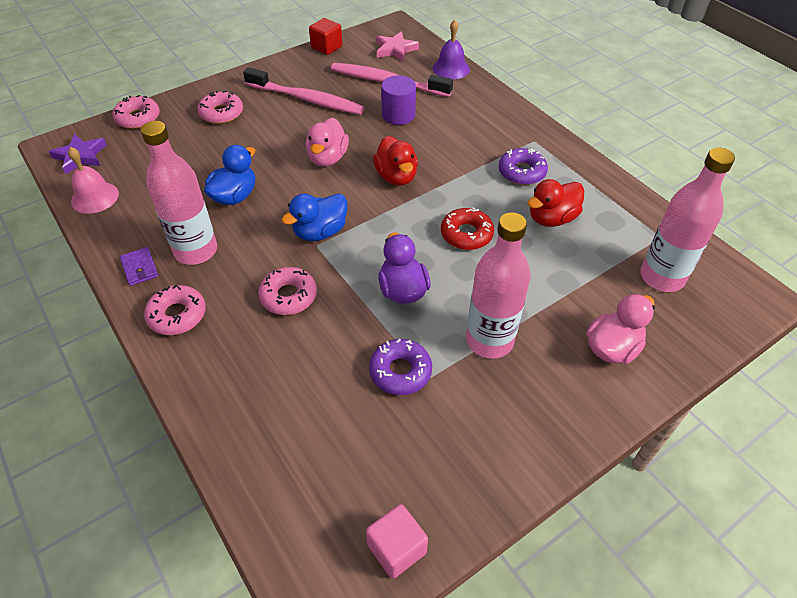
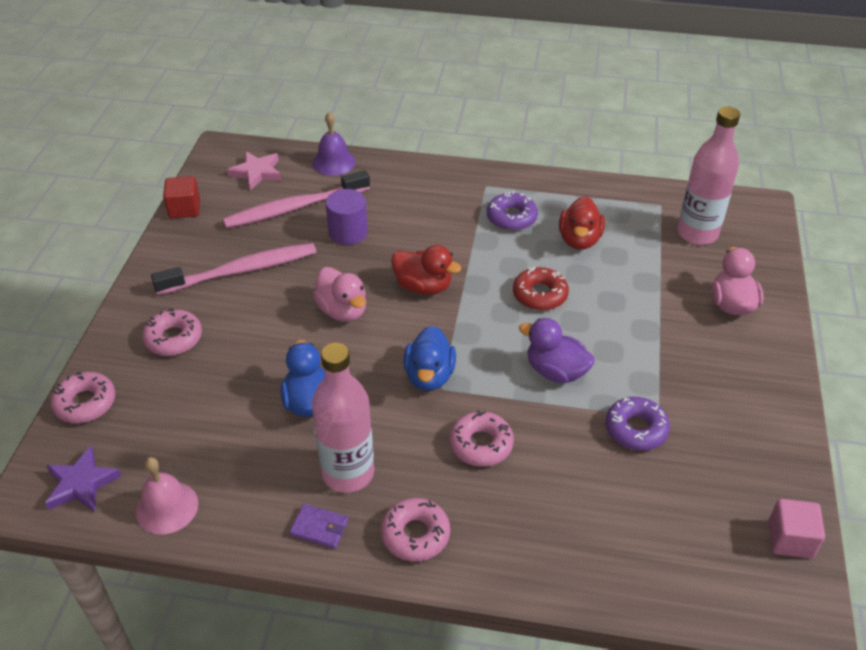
camera: 45 degrees left, 5 degrees down
pink bottle [466,212,531,359] -> none

